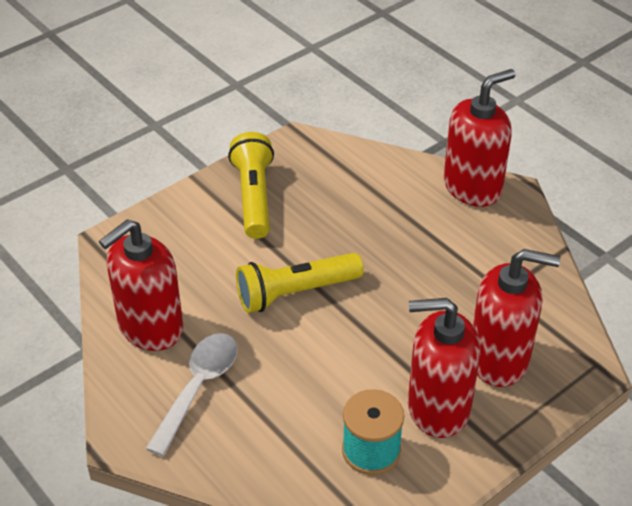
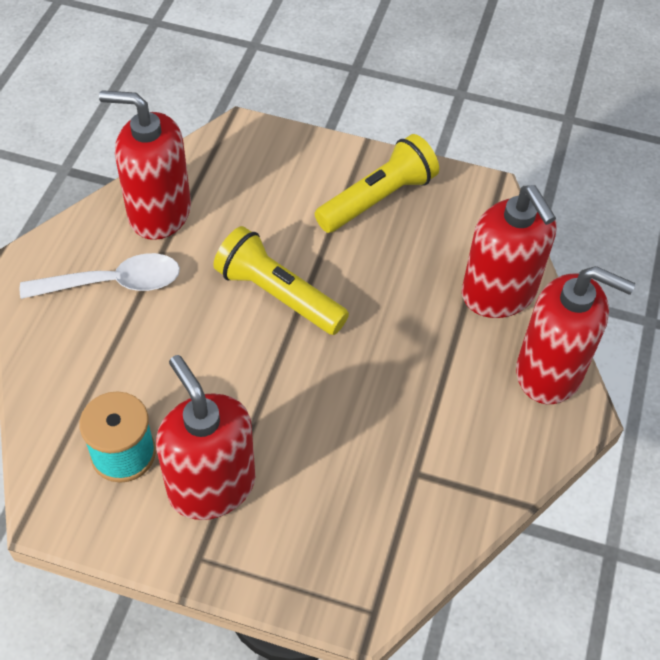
camera: 55 degrees right, 10 degrees up
red soap dispenser [473,249,560,387] -> red soap dispenser moved to [462,185,557,318]

